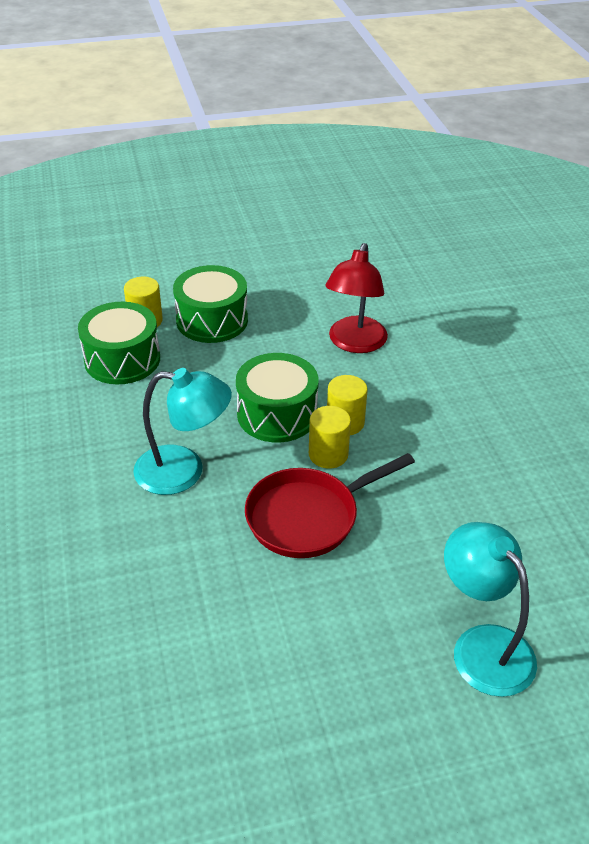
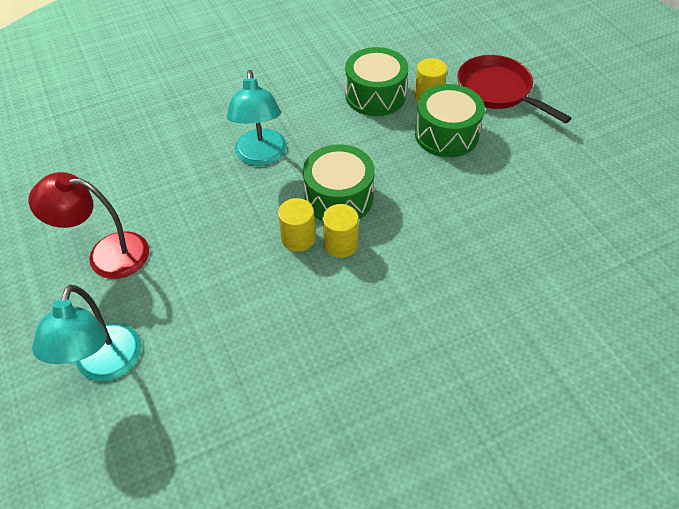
camera: 80 degrees right, 10 degrees up
red pan [245,453,415,558] -> red pan moved to [457,55,571,123]
red lamp [325,243,388,353] -> red lamp moved to [29,172,149,279]
turquoise lamp [444,522,537,697] -> turquoise lamp turned 135 degrees clockwise [32,285,142,382]

